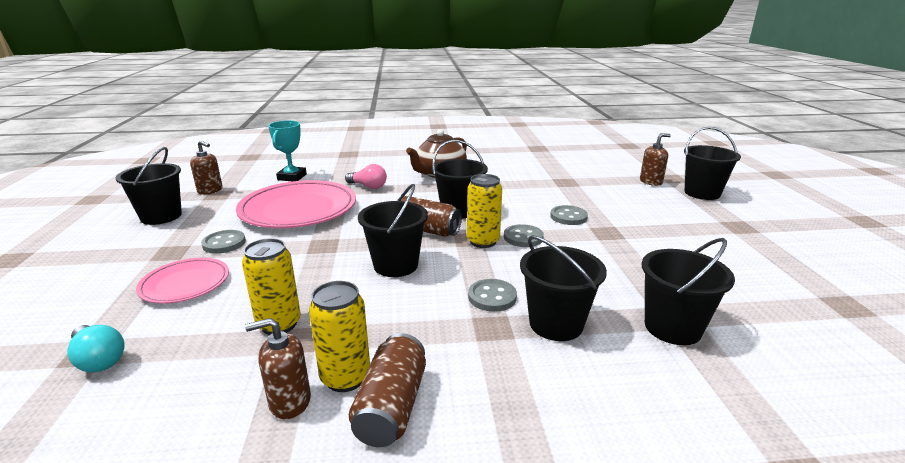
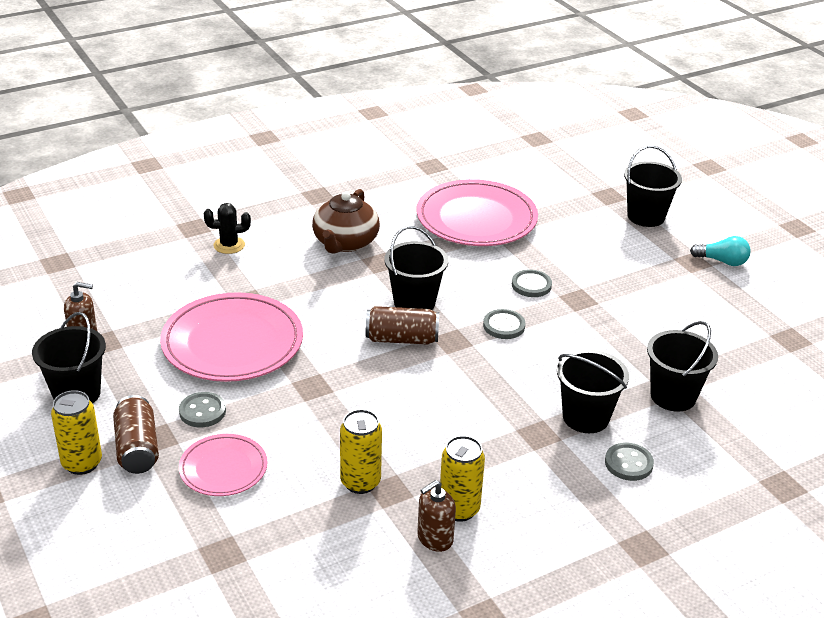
camera: 25 degrees left, 10 degrees up
turquoise light bulb [68,325,124,372] -> turquoise light bulb moved to [690,236,751,266]
turquoise trophy [268,120,307,181] -> none
pink light bulb [345,164,387,189] -> none
brown can [349,333,426,447] -> brown can moved to [113,395,159,474]
black bucket [358,184,428,277] -> none
yellow can [467,174,502,248] -> yellow can moved to [51,390,102,475]
grey button [468,279,517,312] -> grey button moved to [605,443,654,481]
brown soap dispenser [640,133,671,186] -> none
none -> black cactus [204,203,251,254]
none -> pink plate [417,179,538,246]

